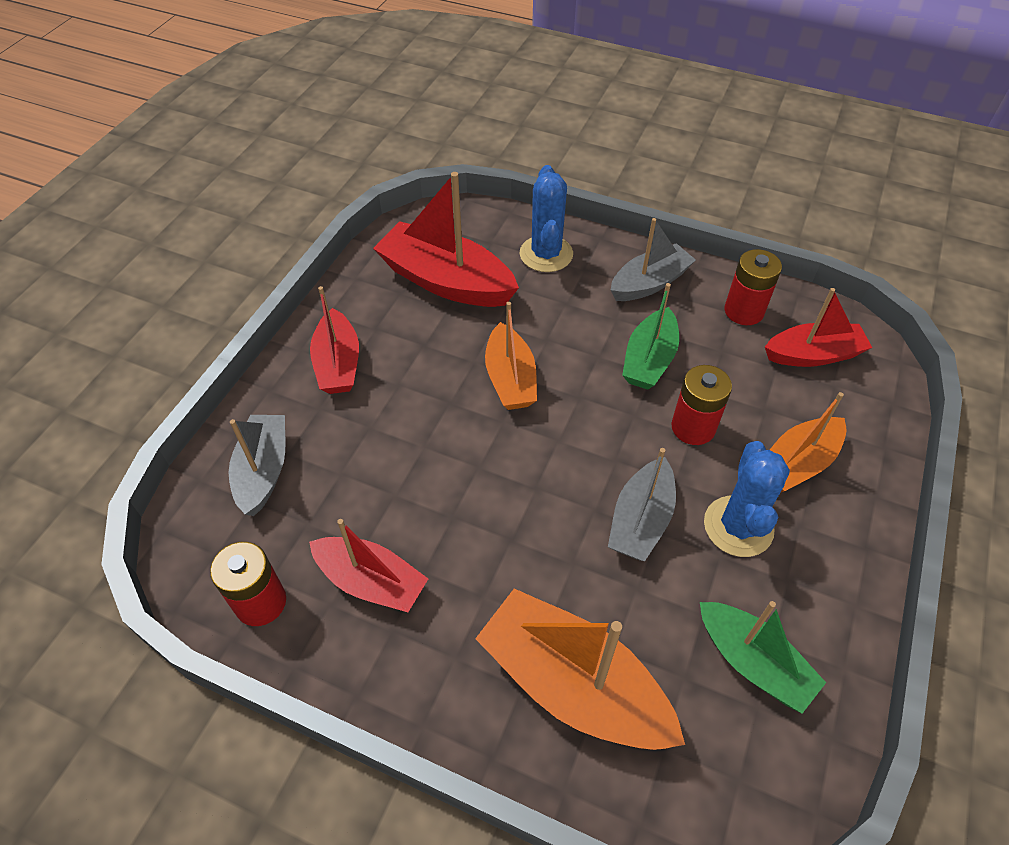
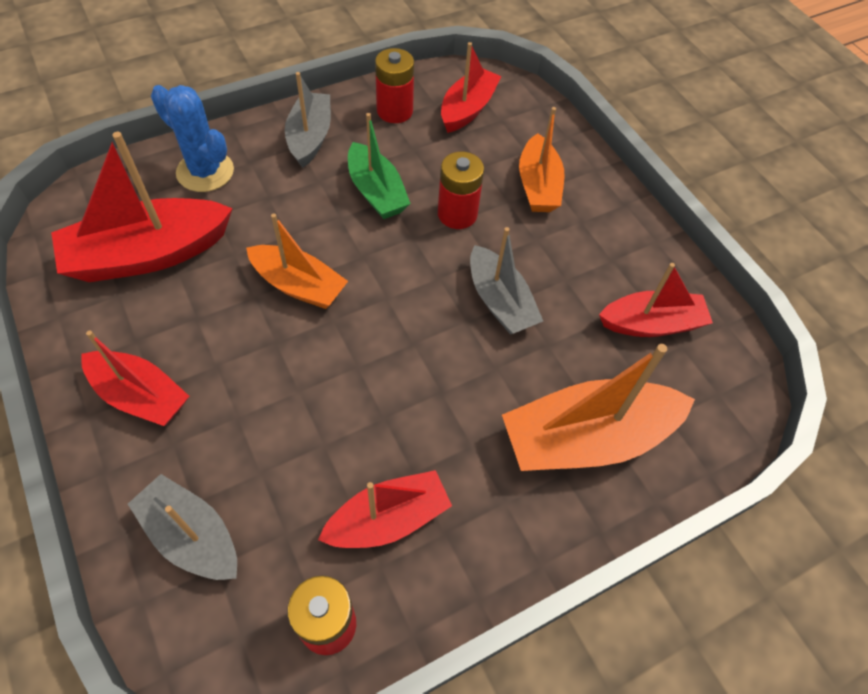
camera: 55 degrees left, 5 degrees up
green boat [700,601,826,713] -> red boat [599,263,713,337]
blue cactus [704,441,790,557] -> none

